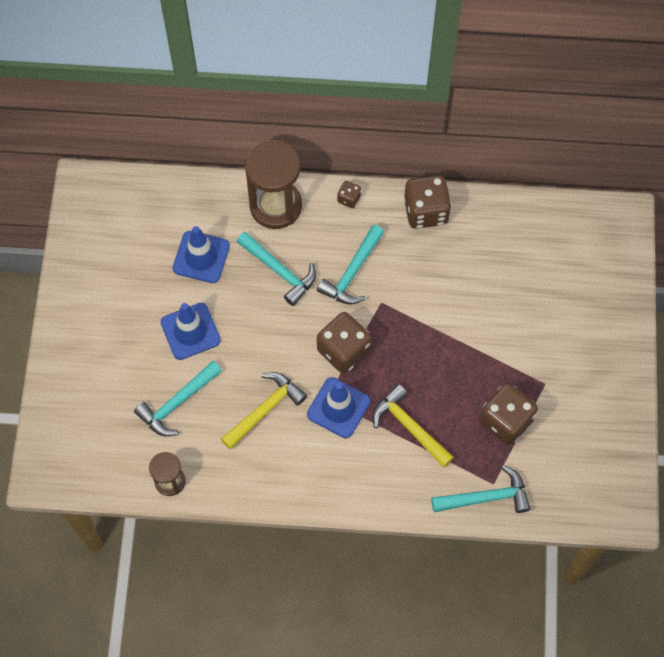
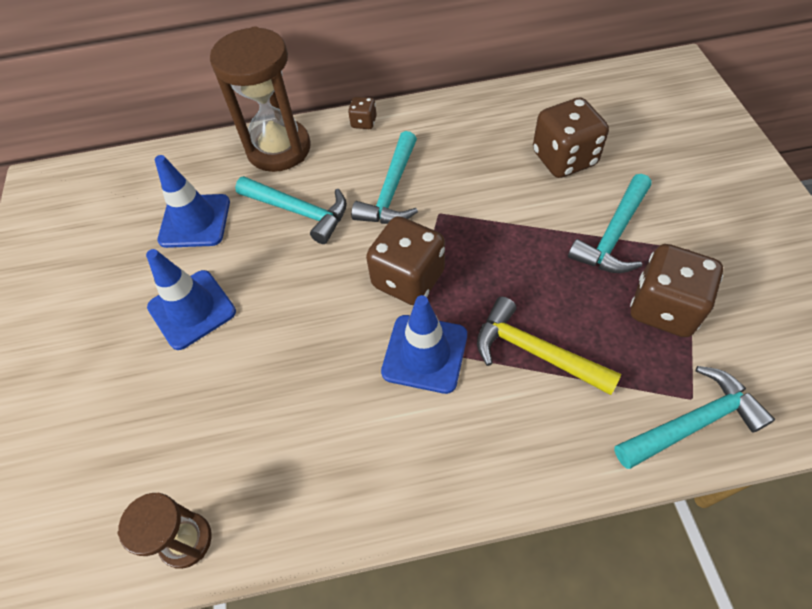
camera: 10 degrees left, 10 degrees down
turquoise hammer [134,361,222,436] -> turquoise hammer moved to [568,174,652,273]
yellow hammer [221,372,307,449] -> none
brown dice [404,175,452,229] -> brown dice moved to [533,98,609,178]

